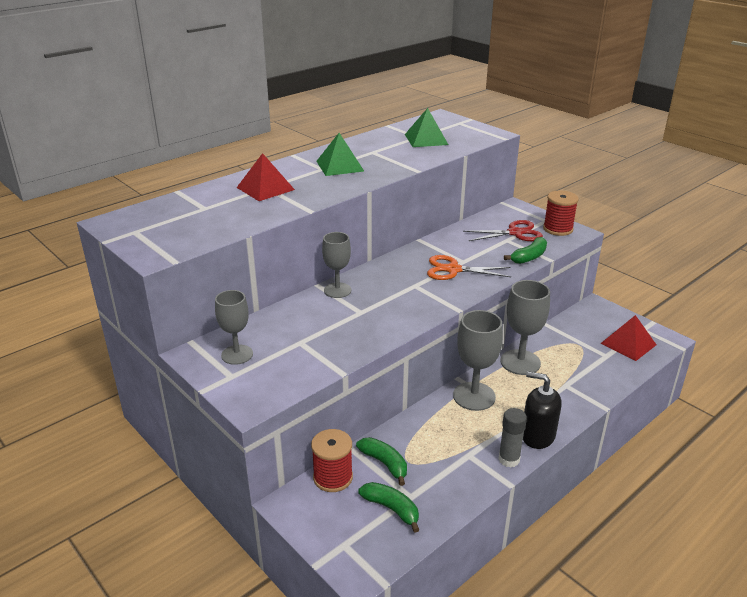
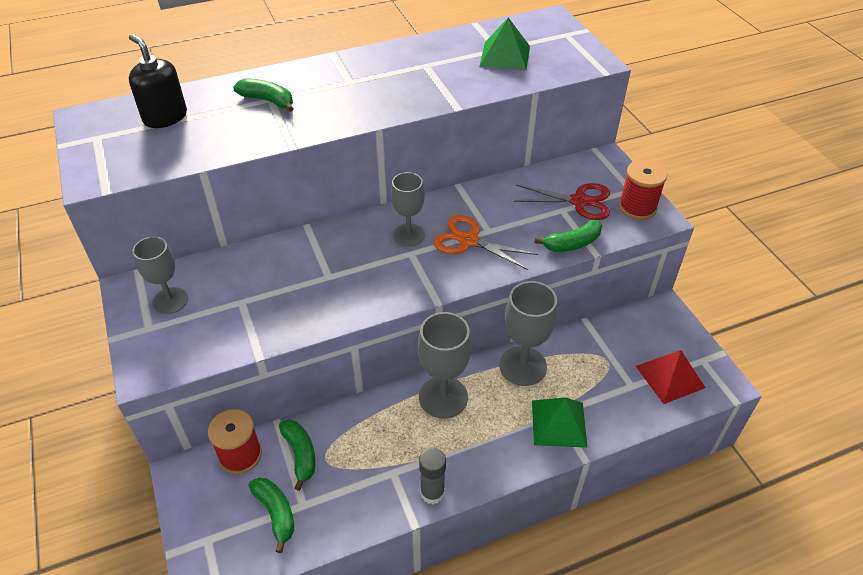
camera: 20 degrees right, 15 degrees up
red pyramid [236,153,295,201] -> green banana [233,78,294,112]
green pyramid [316,133,364,176] -> green pyramid moved to [532,397,587,448]
grey goblet [322,232,351,298] -> grey goblet moved to [391,172,425,246]
black soap dispenser [523,371,561,449] -> black soap dispenser moved to [129,34,187,128]

